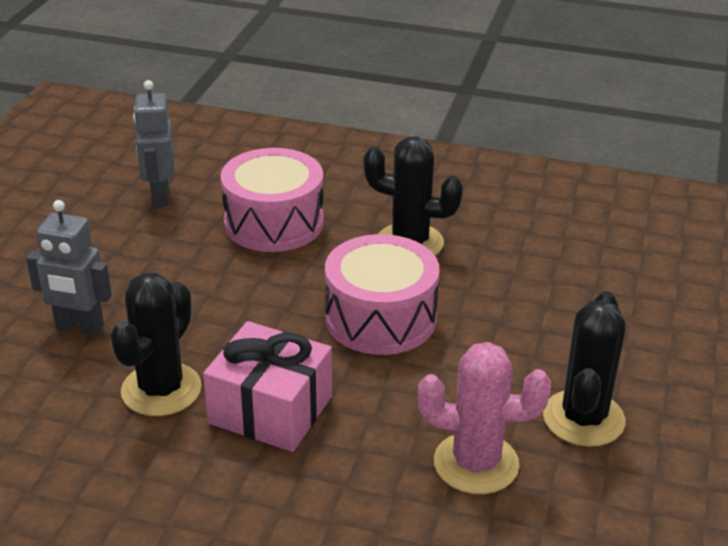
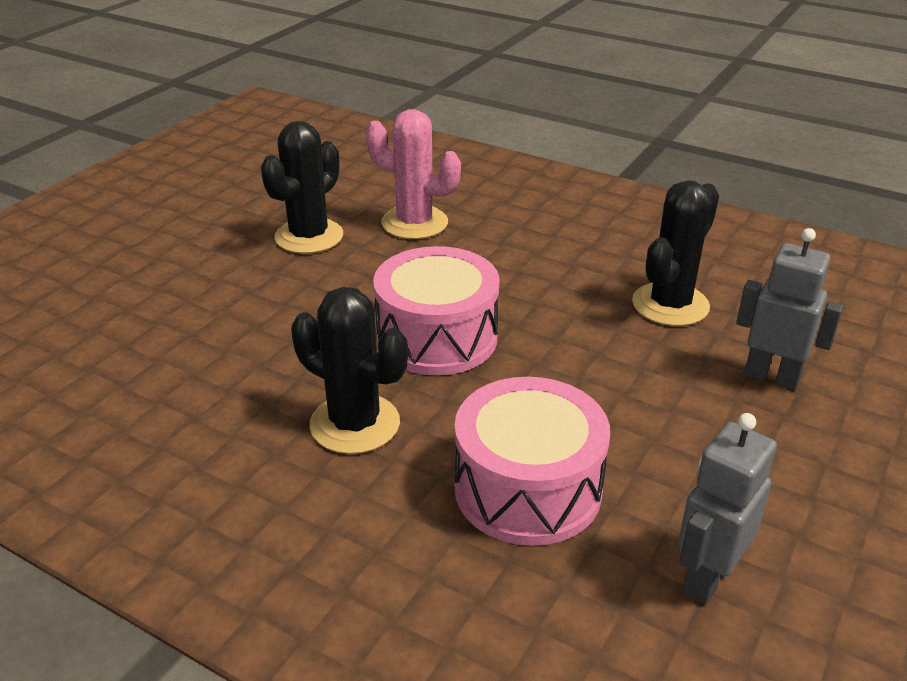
camera: 165 degrees left, 0 degrees up
grey robot [133,80,175,207] -> grey robot turned 150 degrees counterclockwise [677,413,777,605]
pink gift [203,321,332,452] -> none

